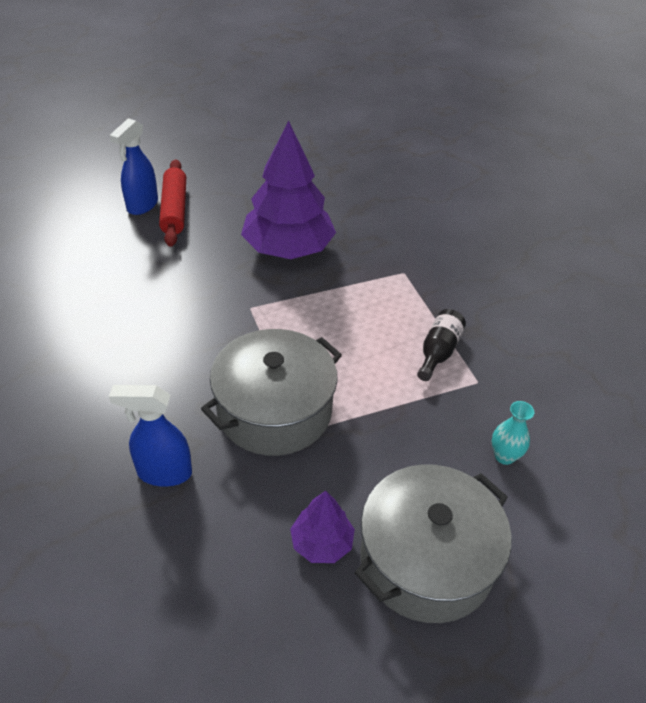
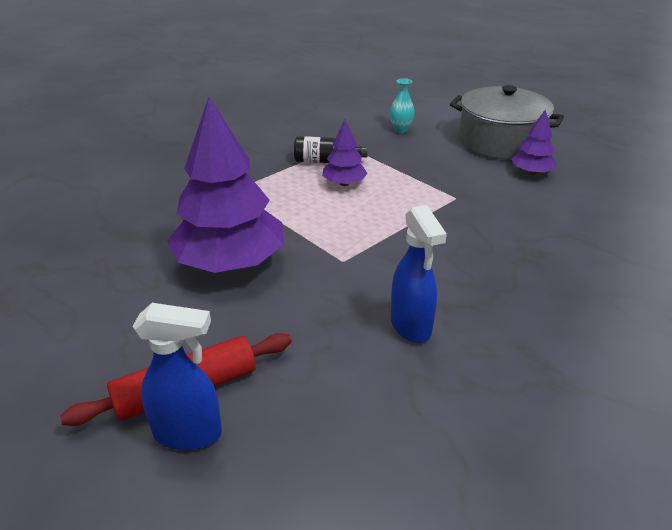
camera: 110 degrees left, 10 degrees down
blue spray bottle [109,385,192,487] -> blue spray bottle moved to [391,205,447,343]
grey pot [201,329,342,456] -> none
none -> purple tree [322,120,368,186]

